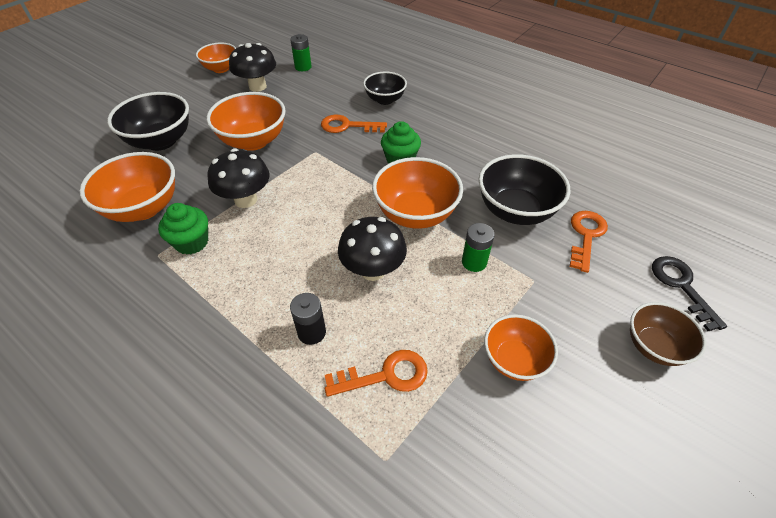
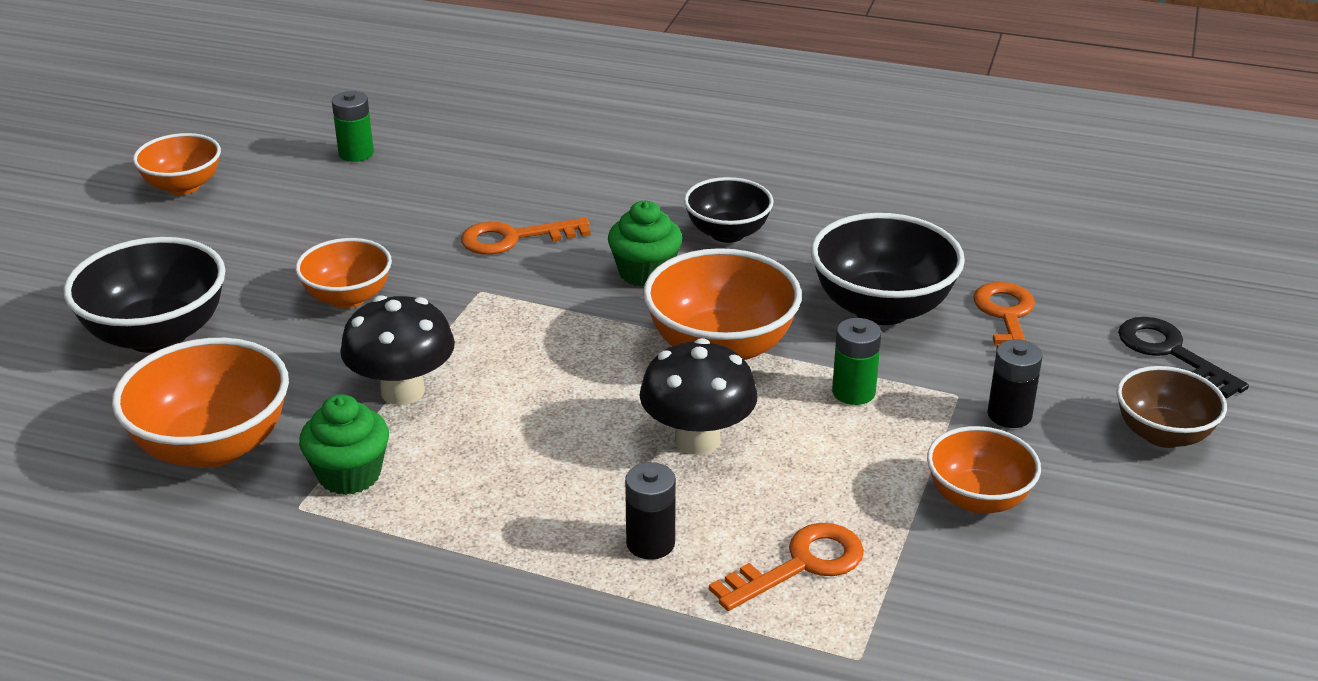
camera: 20 degrees left, 15 degrees down
orange bowl [207,92,286,151] -> orange bowl [295,238,392,309], size x0.63
black mushroom [229,43,276,92] -> none
black bowl [363,71,407,105] -> black bowl moved to [684,177,774,243]
none -> black battery [987,339,1043,428]

